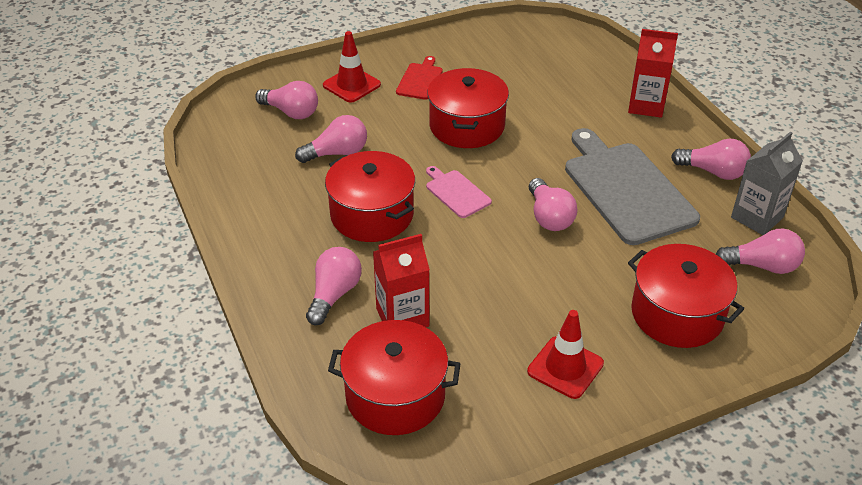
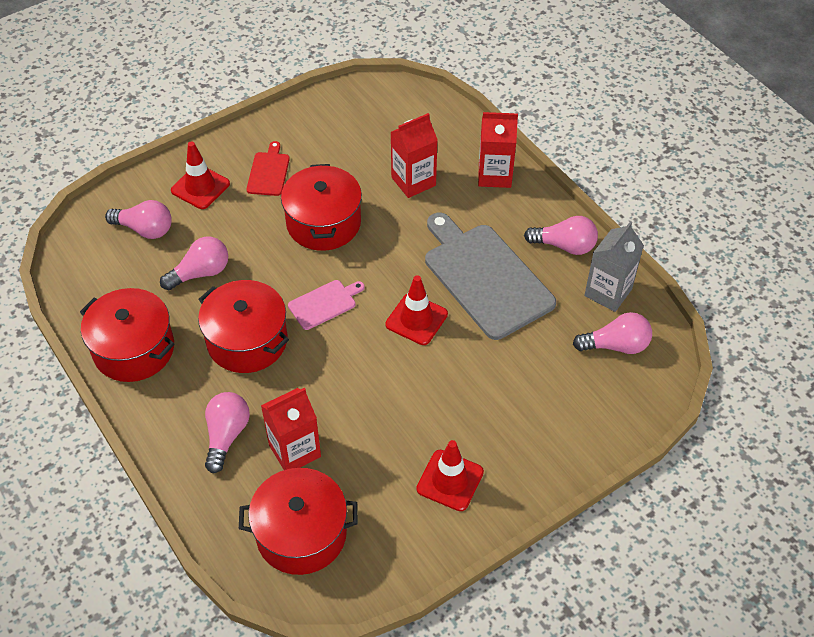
camera: 10 degrees left, 10 degrees up
pink cutting board [426,166,492,218] -> pink cutting board turned 105 degrees clockwise [288,280,365,330]
pink light bulb [529,178,577,231] -> red traffic cone [385,275,448,345]
red pot [628,244,744,348] -> red pot moved to [80,288,174,382]
none -> red carton [391,113,438,198]

